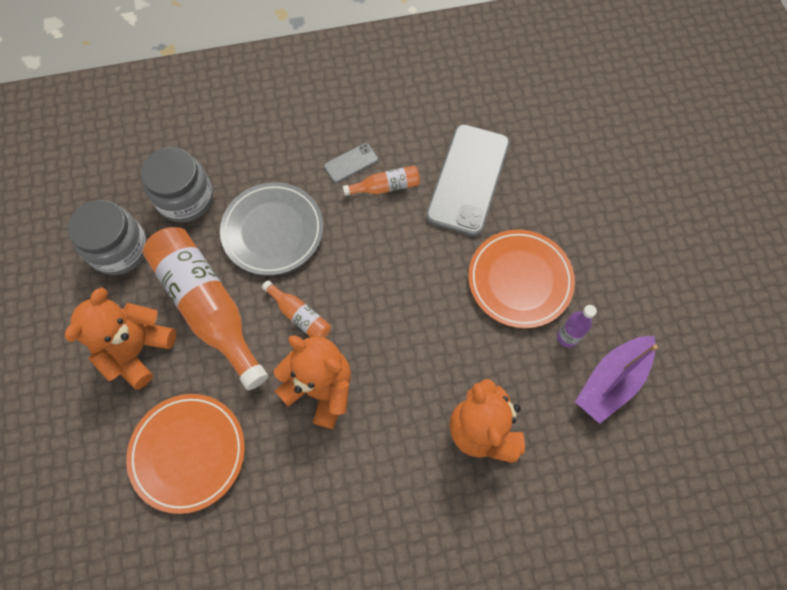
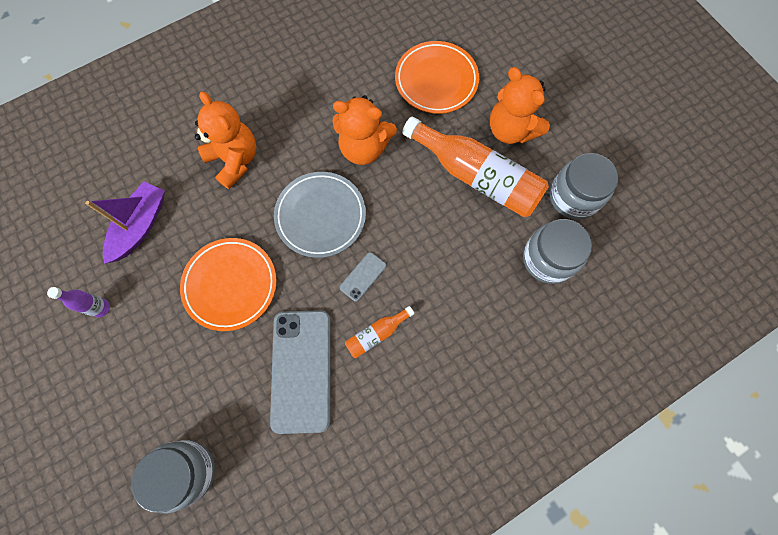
camera: 160 degrees right, 5 degrees up
orange teddy bear [65,287,176,389] -> orange teddy bear turned 135 degrees clockwise [490,67,550,144]
grey plate [220,182,323,275] -> grey plate moved to [274,172,366,258]
orange bottle [262,280,331,338] -> none
grey phone [324,143,378,183] -> grey phone moved to [339,252,387,302]
purple bottle [557,305,597,348] -> purple bottle moved to [47,287,110,318]
none -> grey jar [131,440,215,514]

